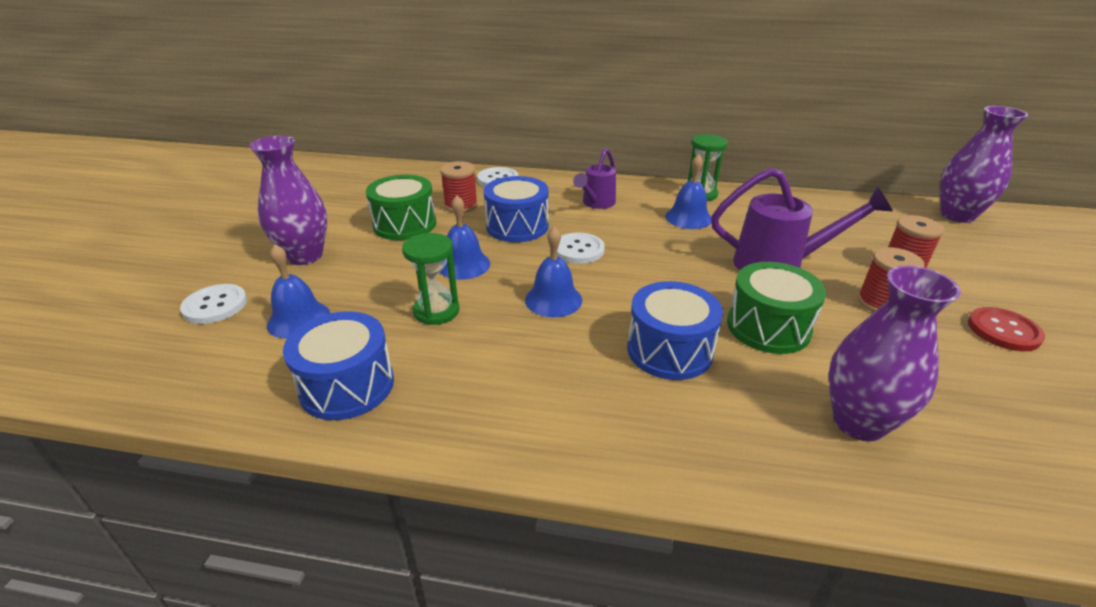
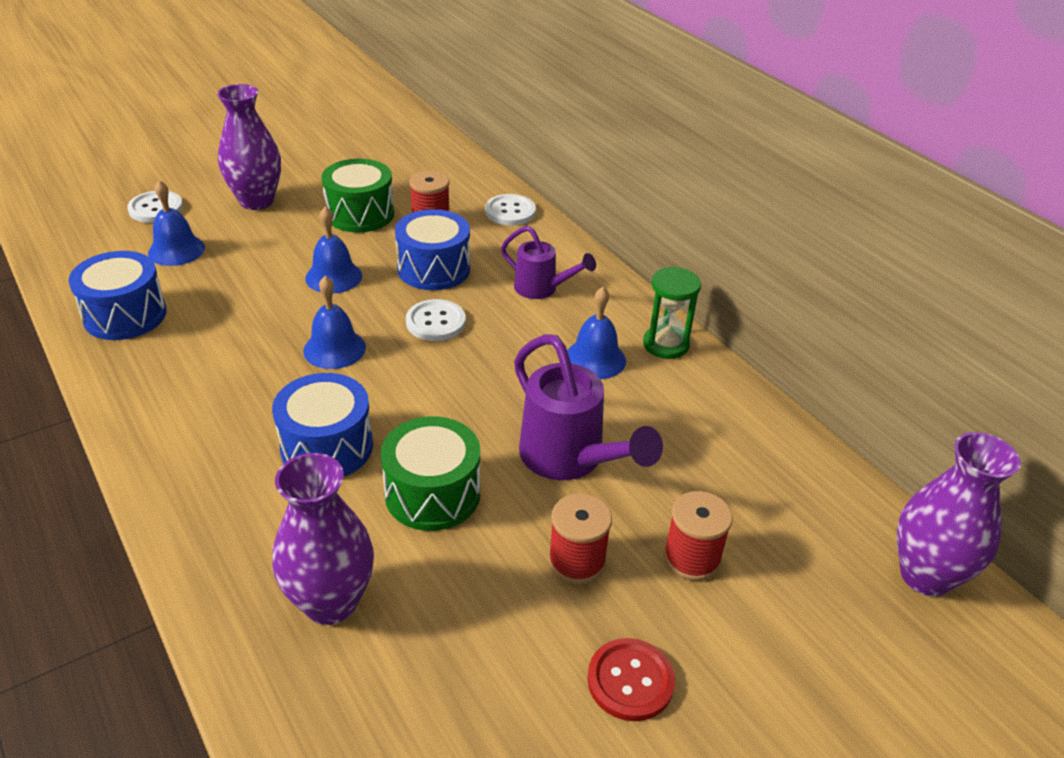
camera: 45 degrees right, 5 degrees up
green hourglass [402,233,459,325] -> none
purple watering can [573,148,616,209] -> purple watering can turned 135 degrees counterclockwise [501,226,596,299]

